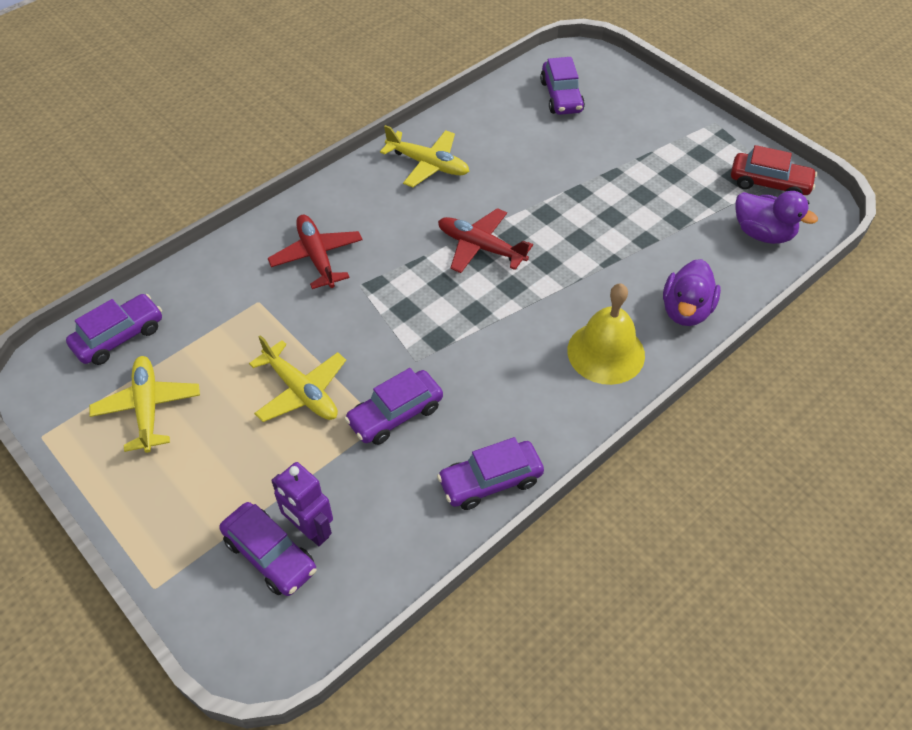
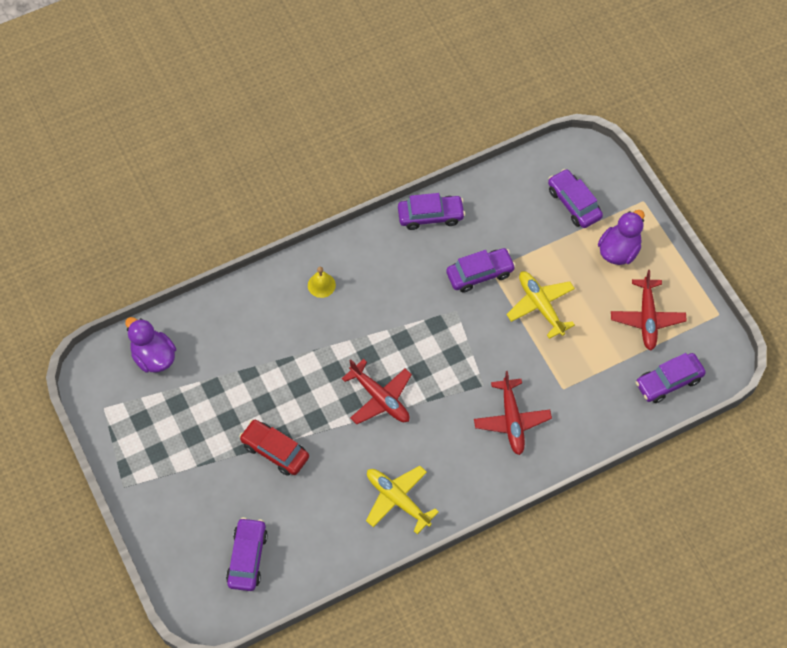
camera: 165 degrees left, 10 degrees up
yellow plane [89,356,200,453] -> red plane [611,270,687,350]
purple robot [271,462,333,546] -> none
yellow bell [567,283,645,385] -> yellow bell [308,267,336,298], size x0.50
purple duck [663,259,721,326] -> purple duck moved to [598,210,645,265]
red car [731,145,817,195] -> red car moved to [239,420,309,476]

